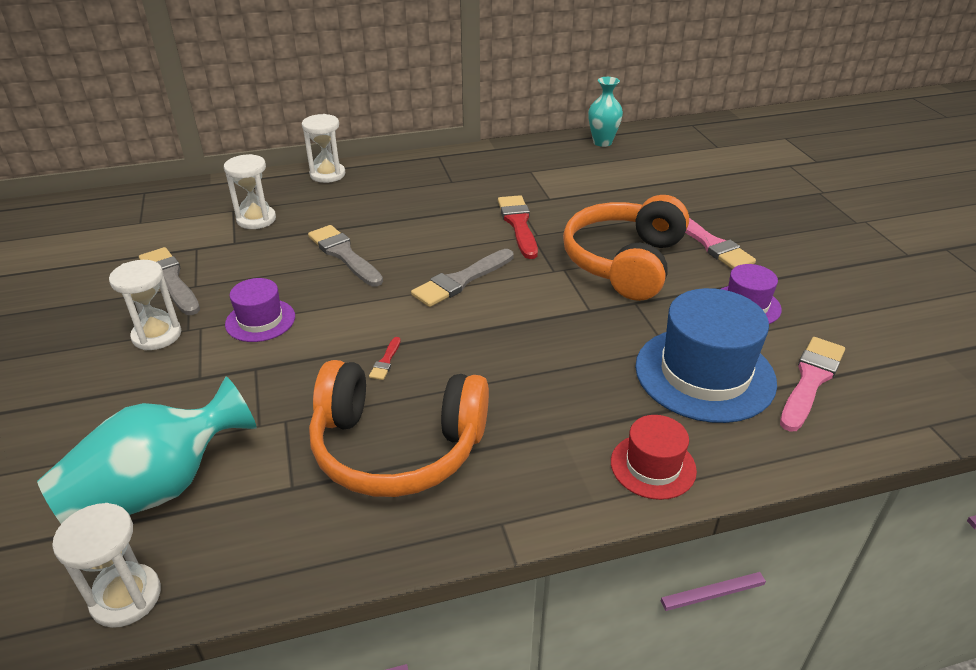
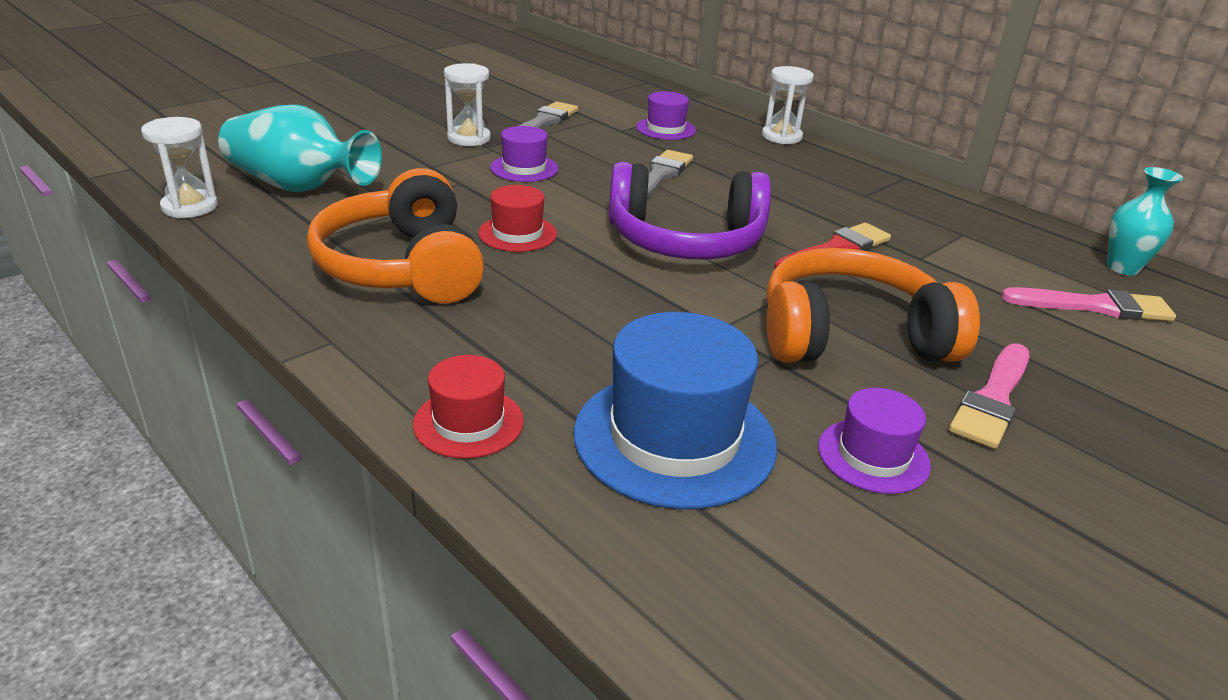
camera: 60 degrees right, 5 degrees down
white hourglass [224,154,276,229] -> purple hat [636,91,696,140]
red brush [369,337,401,380] -> red hat [478,185,557,252]
grey brush [411,249,514,307] -> purple headphones [609,162,771,259]
pink brush [780,337,845,432] -> pink brush moved to [1001,287,1176,321]

